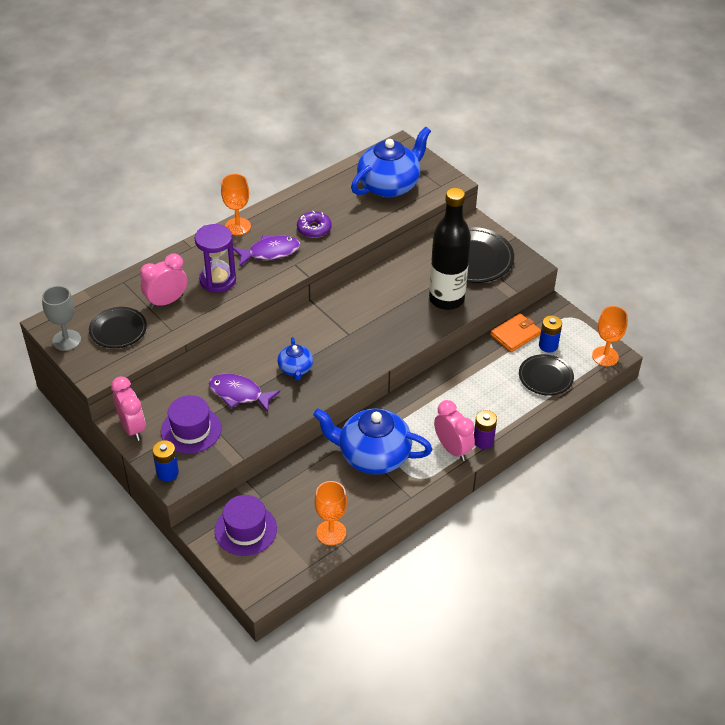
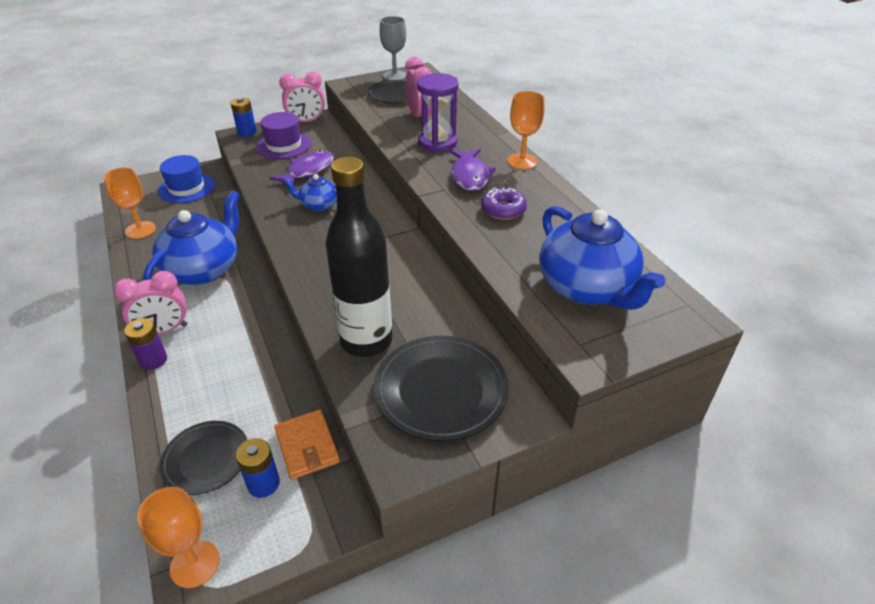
camera: 105 degrees right, 5 degrees down
purple hat [215,495,277,556] -> blue hat [158,155,215,203]

